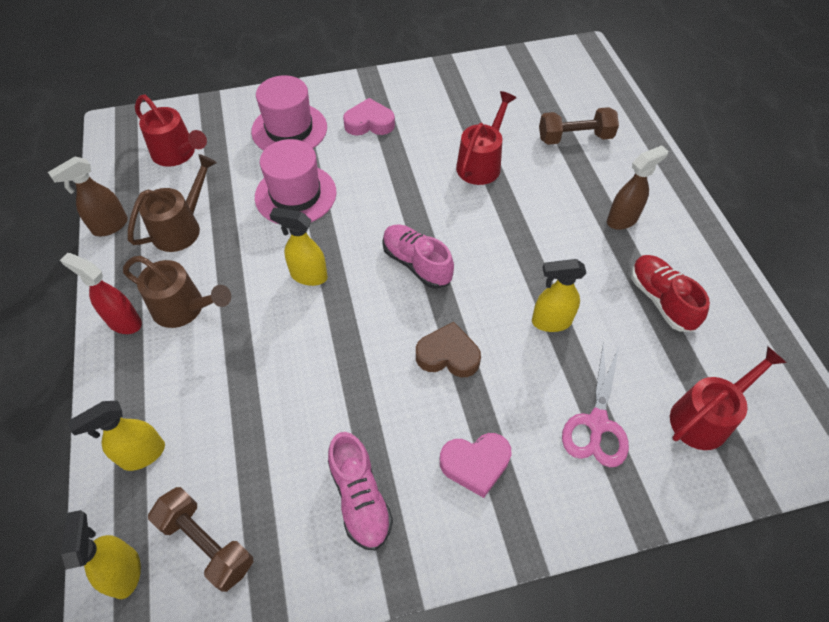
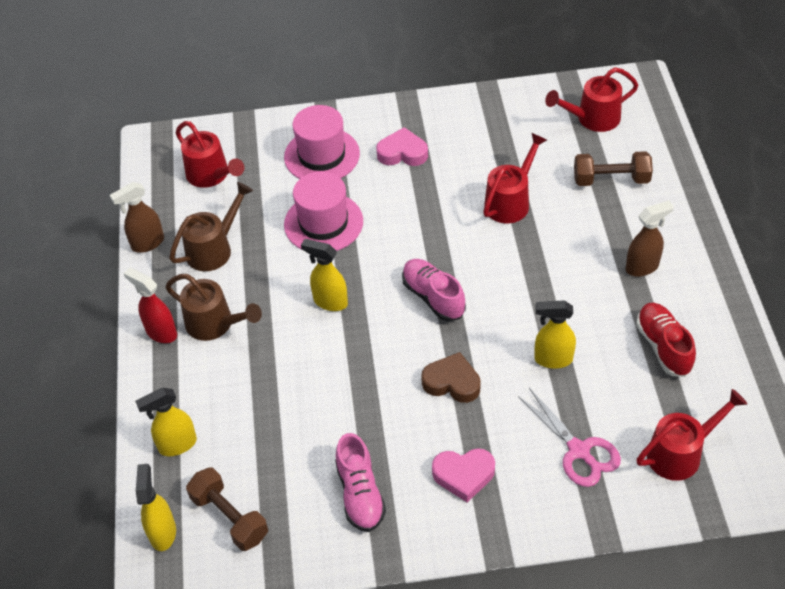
camera: 10 degrees right, 5 degrees down
pink scissors [562,342,629,467] -> pink scissors turned 60 degrees counterclockwise [518,388,621,487]
none -> red watering can [545,67,638,132]

